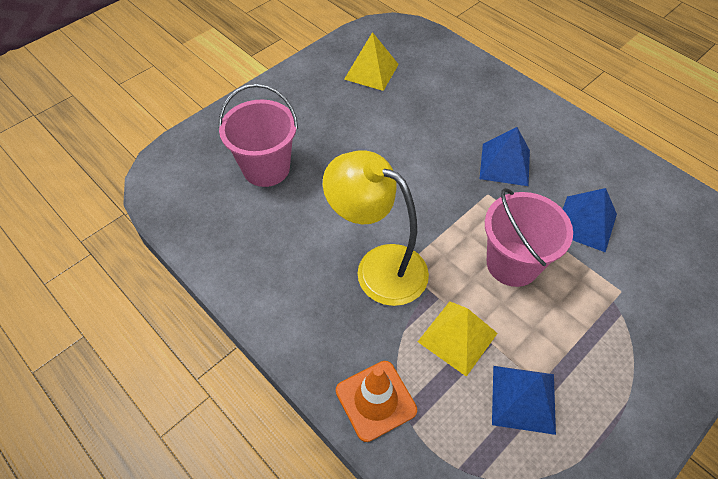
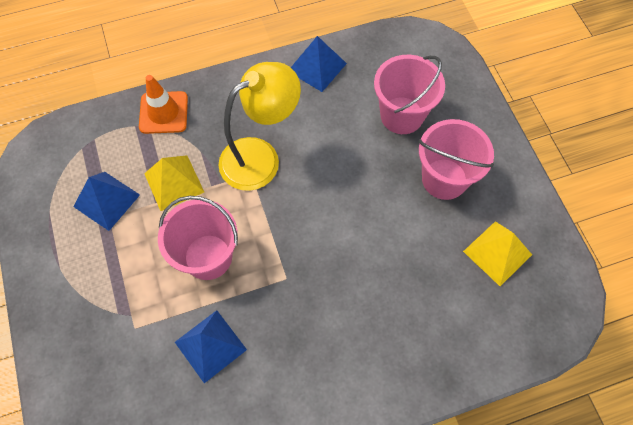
camera: 115 degrees right, 10 degrees up
blue pyramid [479,127,530,186] -> blue pyramid moved to [291,36,347,92]
none -> pink bucket [419,119,494,200]

